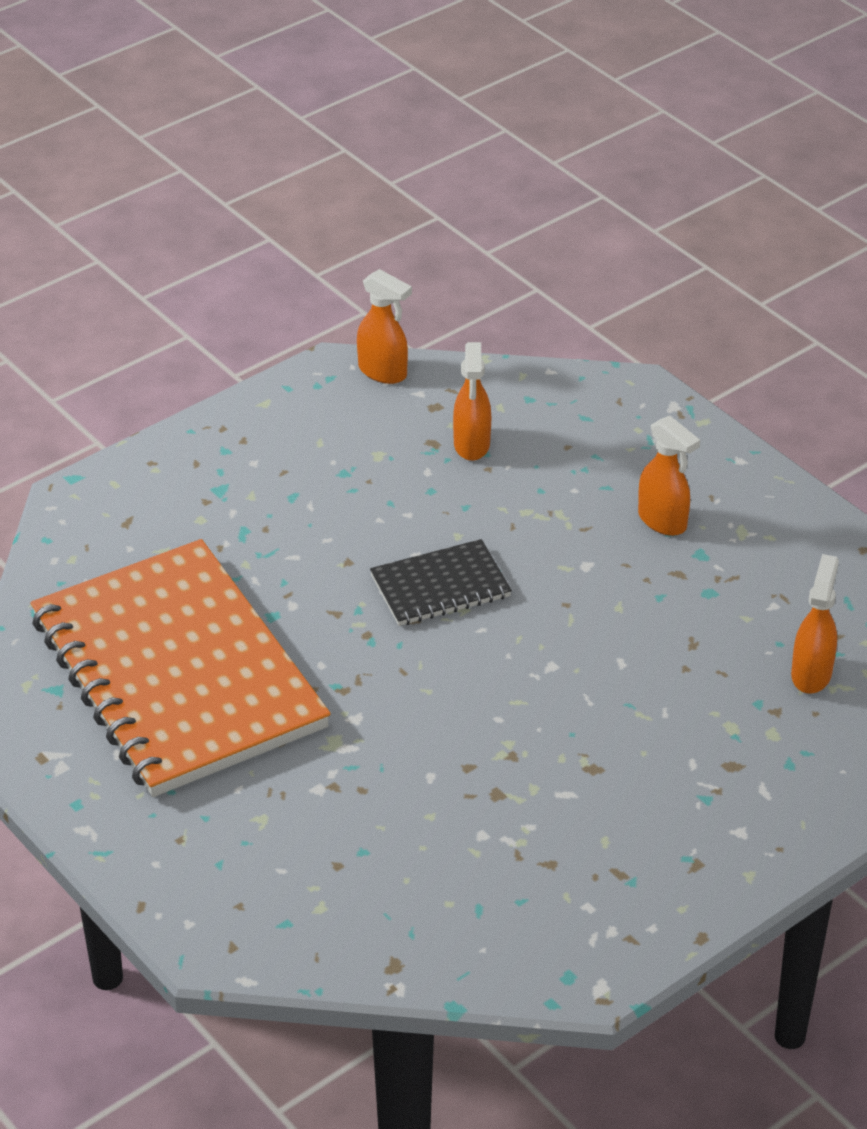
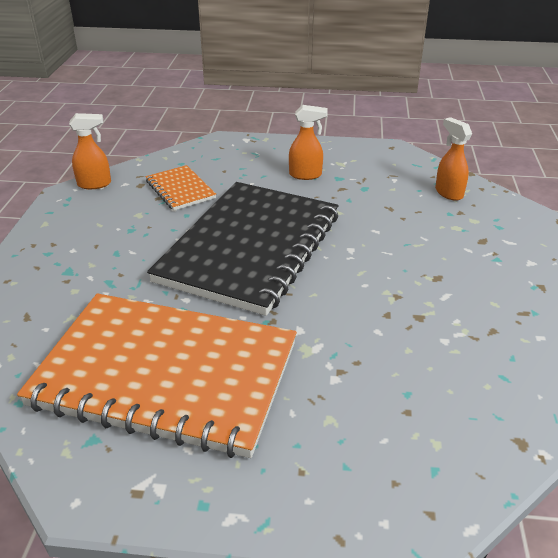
camera: 45 degrees left, 5 degrees down
black notebook [370,539,512,626] -> black notebook [147,182,338,316], size x2.31
orange spray bottle [453,342,491,461] -> orange notebook [146,165,216,211]

